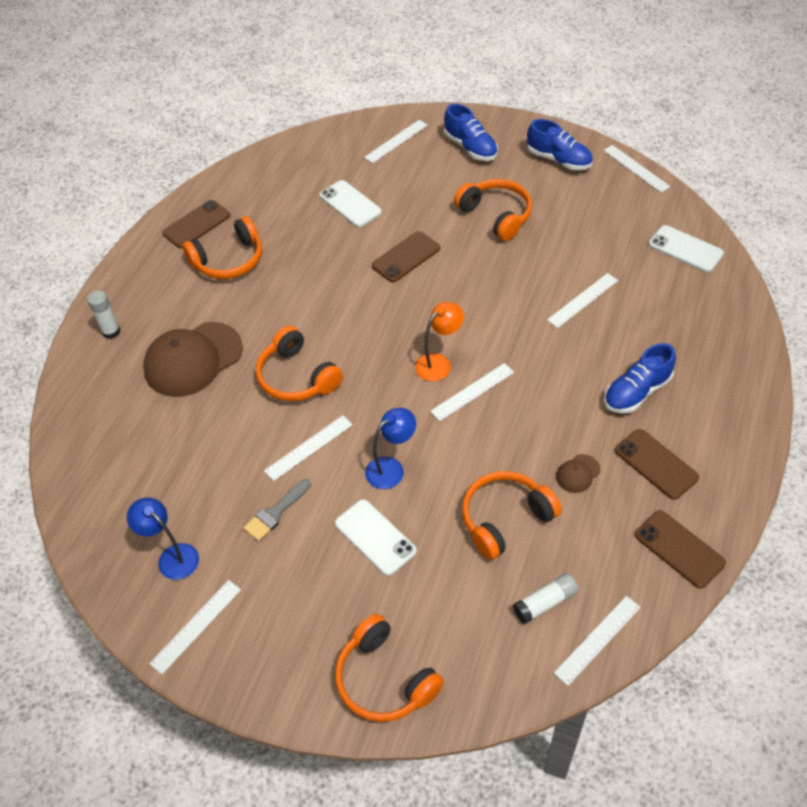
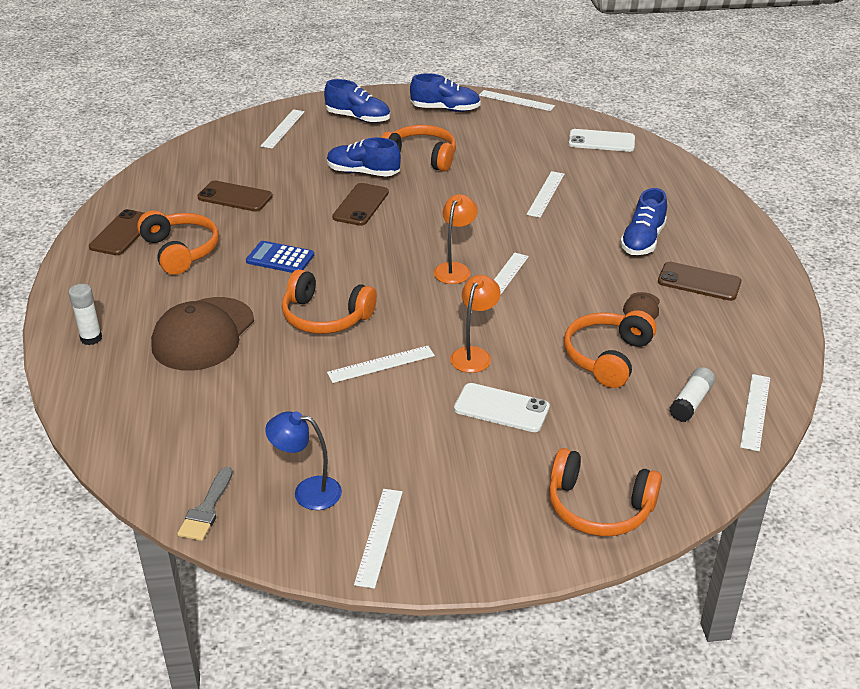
camera: 30 degrees left, 15 degrees down
orange headphones [182,216,262,279] -> orange headphones turned 60 degrees counterclockwise [137,210,219,275]
grey brush [244,479,311,541] -> grey brush moved to [177,467,233,541]
white ruler [264,415,352,481] -> white ruler turned 45 degrees clockwise [327,346,435,383]
white phone [320,180,382,227] -> none
blue lamp [365,408,416,489] -> orange lamp [450,275,501,373]
brown phone [635,510,726,589] -> brown phone moved to [197,181,273,212]
none -> blue calculator [246,241,314,273]
none -> blue shoe [327,137,401,177]

